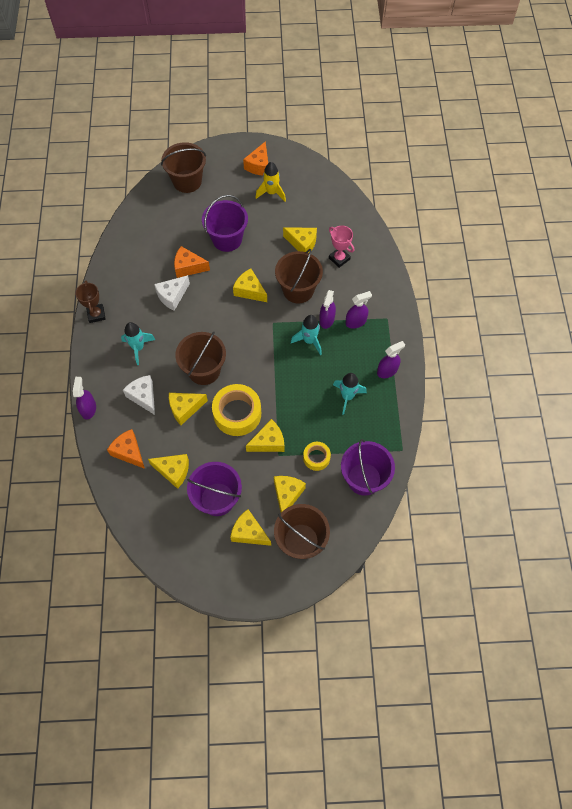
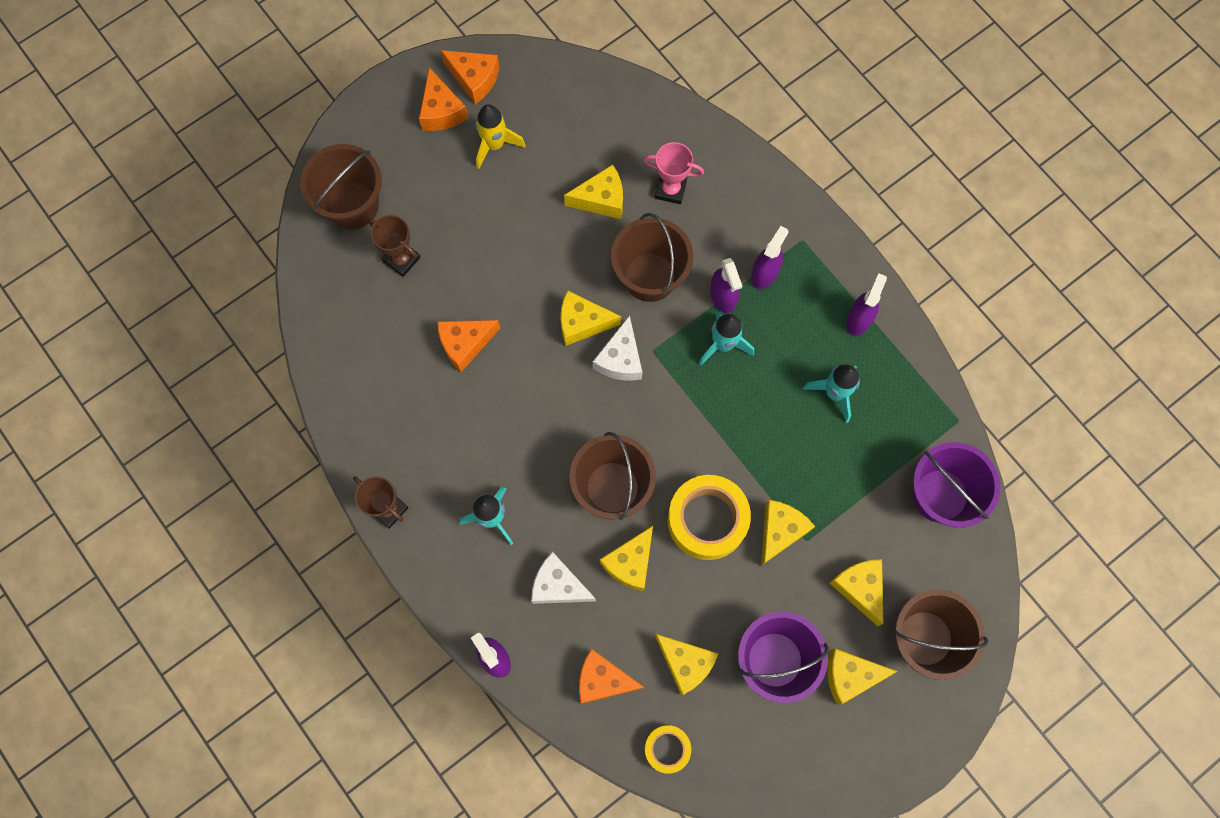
camera: 35 degrees left, 10 degrees up
yellow cheese [148,454,189,489] -> yellow cheese turned 60 degrees clockwise [655,634,718,696]
white cheese [154,275,190,311] -> white cheese moved to [593,315,642,381]
purple bucket [202,195,248,252] -> none
yellow tape [303,442,331,471] -> yellow tape moved to [644,725,691,774]
none -> brown trophy [368,215,421,277]
none -> orange cheese [441,50,500,104]

